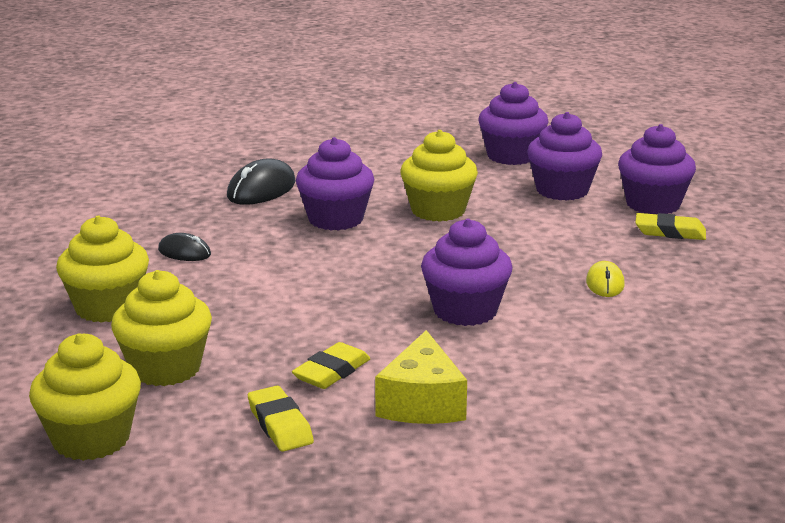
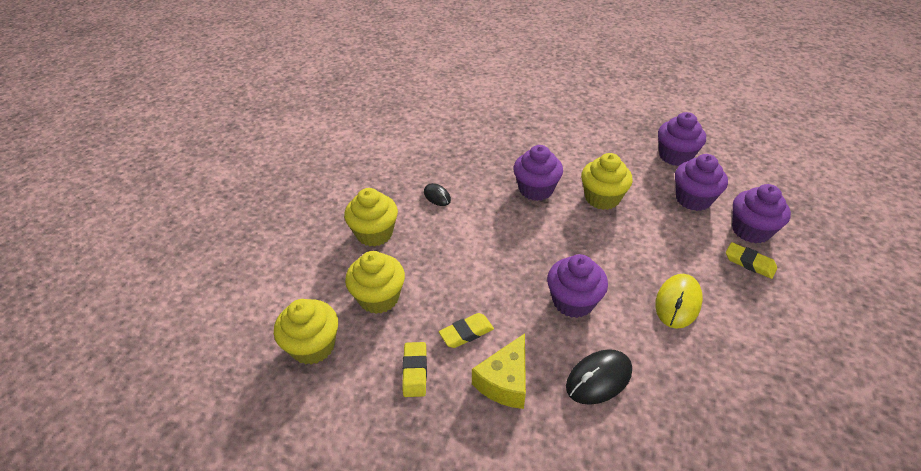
camera: 25 degrees right, 20 degrees up
black mouse [227,158,296,205] -> black mouse moved to [566,349,632,405]
yellow mouse [586,261,625,297] -> yellow mouse [655,274,703,329], size x1.67

